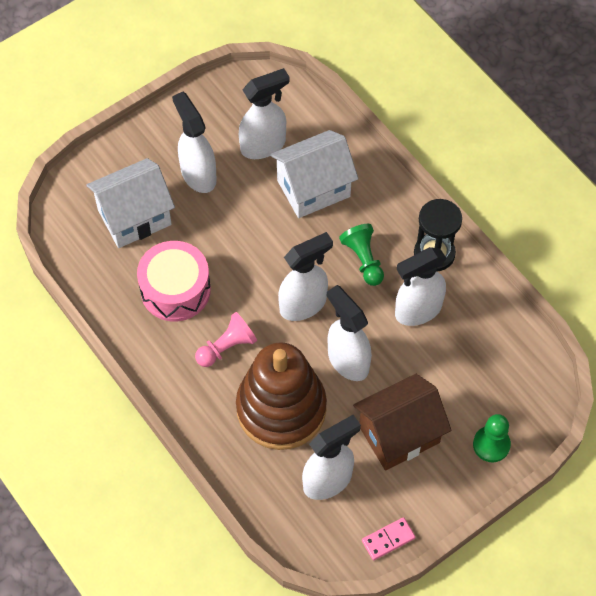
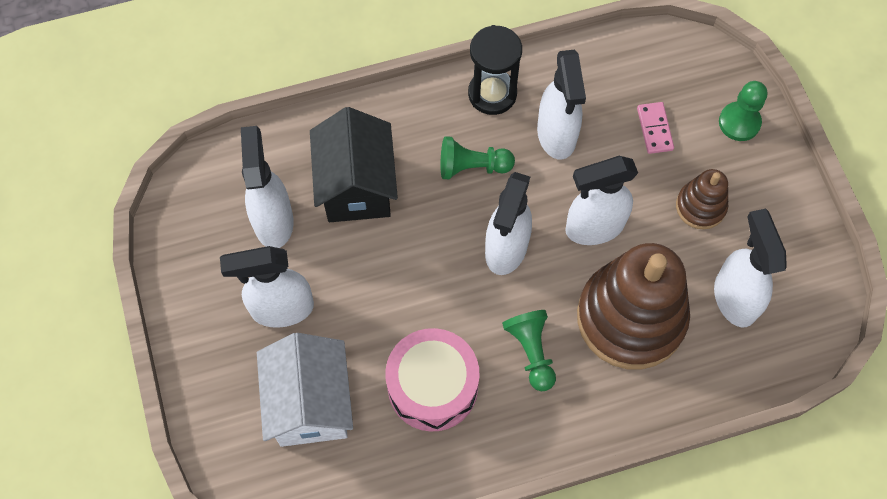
camera: 70 degrees left, 5 degrees up
pink pawn [195,312,257,367] -> green pawn [502,310,556,391]
white house [270,130,358,218] -> black house [310,107,398,222]
white spray bottle [278,232,333,321] -> white spray bottle turned 150 degrees counterclockwise [485,172,532,275]
brown house [353,374,451,471] -> brown stacking toy [676,169,728,229]
pink domino [362,517,415,560] -> pink domino moved to [637,102,674,154]

